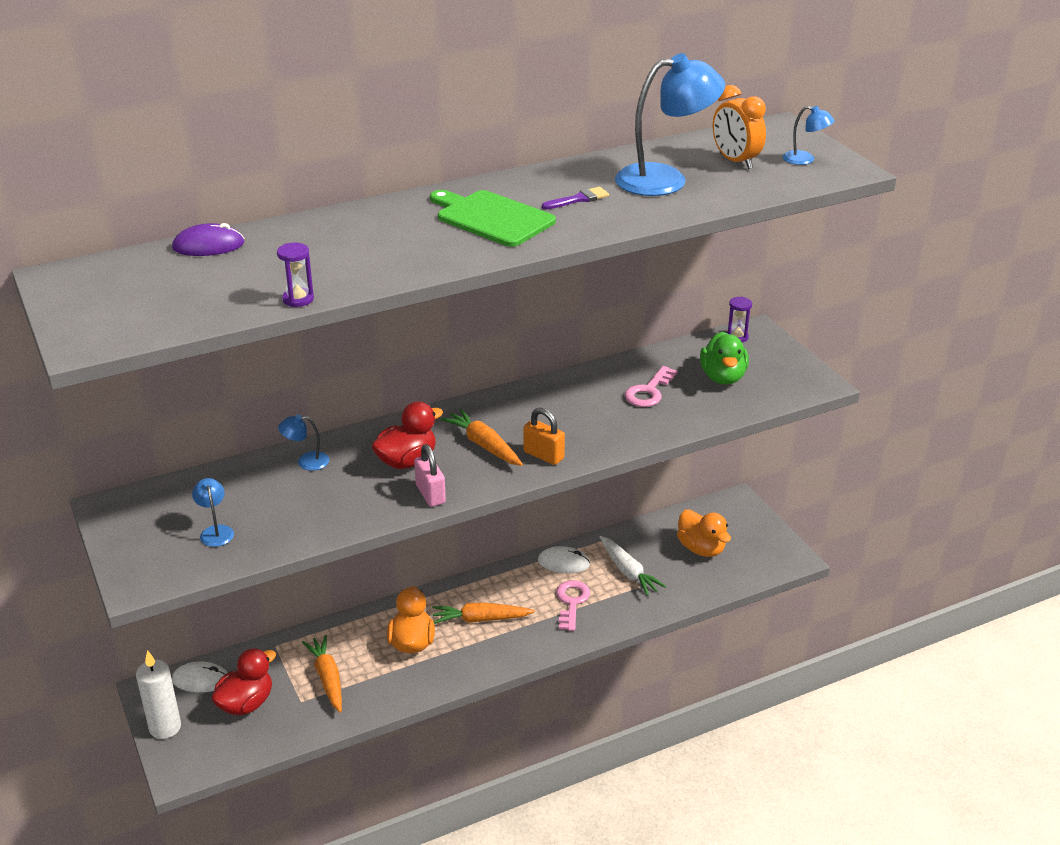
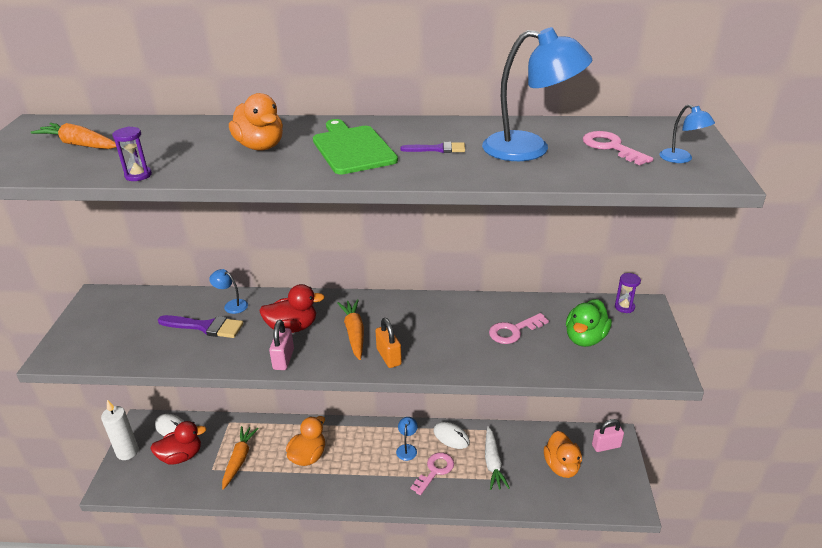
camera: 30 degrees right, 0 degrees up
purple mouse [172,223,245,256] -> none
blue lamp [192,478,234,547] -> blue lamp moved to [396,417,418,461]
orange carrot [432,602,535,624] -> orange carrot moved to [30,123,116,149]
orange clock [713,85,766,169] -> pink key [583,131,653,165]
none -> purple brush [158,315,243,338]
none -> orange duck [229,93,283,150]
none -> pink padlock [592,419,624,452]

